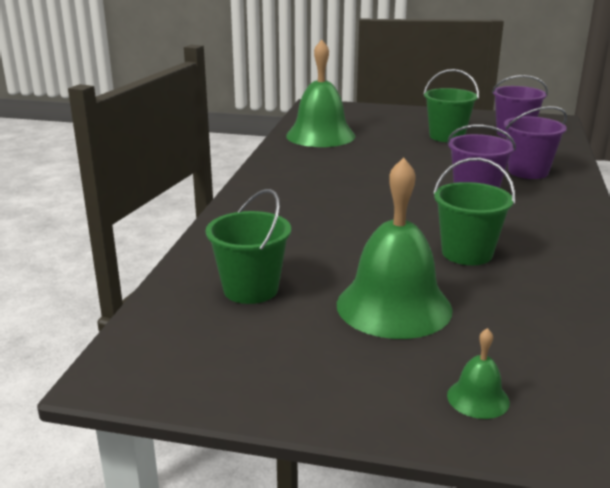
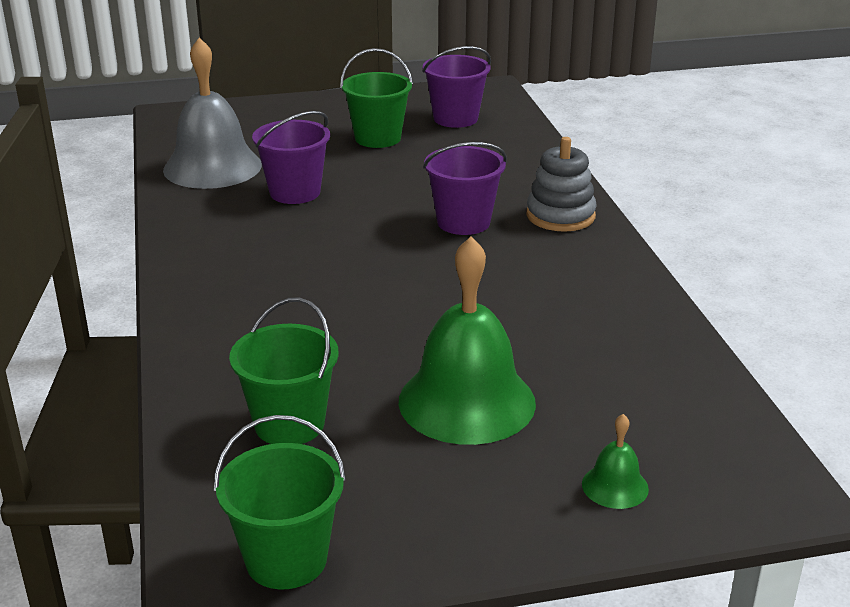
camera: 25 degrees left, 5 degrees up
green bell [286,40,355,147] -> grey bell [163,38,262,189]
green bucket [433,158,515,265] -> green bucket moved to [214,415,346,589]
purple bucket [504,106,567,179] -> purple bucket moved to [252,111,330,204]
none -> grey stacking toy [526,137,597,232]

